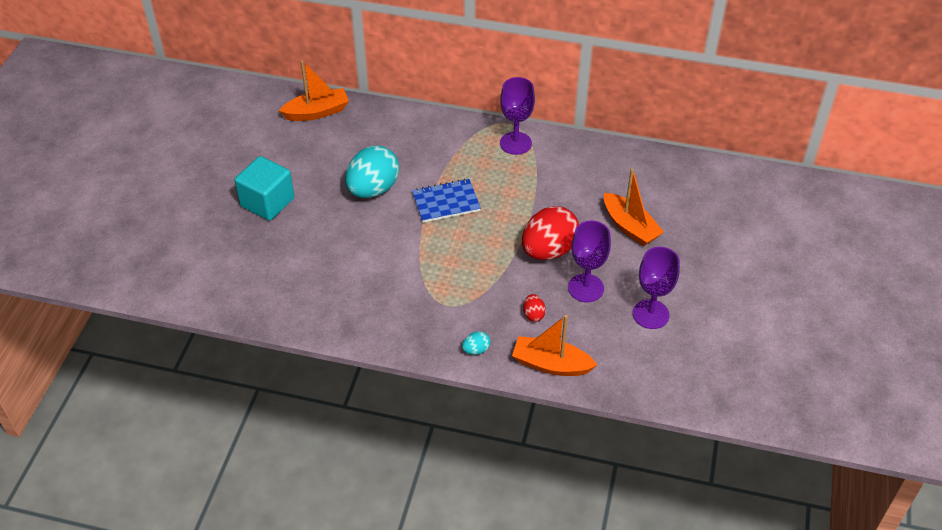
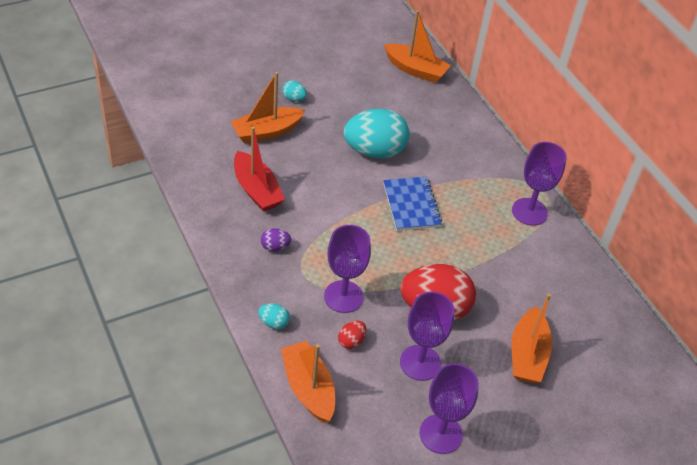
camera: 45 degrees right, 0 degrees up
turquoise cube [235,156,294,221] -> turquoise egg [282,80,307,101]
blue notebook [412,179,481,223] -> blue notebook turned 45 degrees clockwise [383,177,442,231]
none -> orange boat [231,72,306,143]
none -> red boat [234,126,285,212]
none -> purple egg [261,228,291,251]
none -> purple goblet [324,225,371,313]

